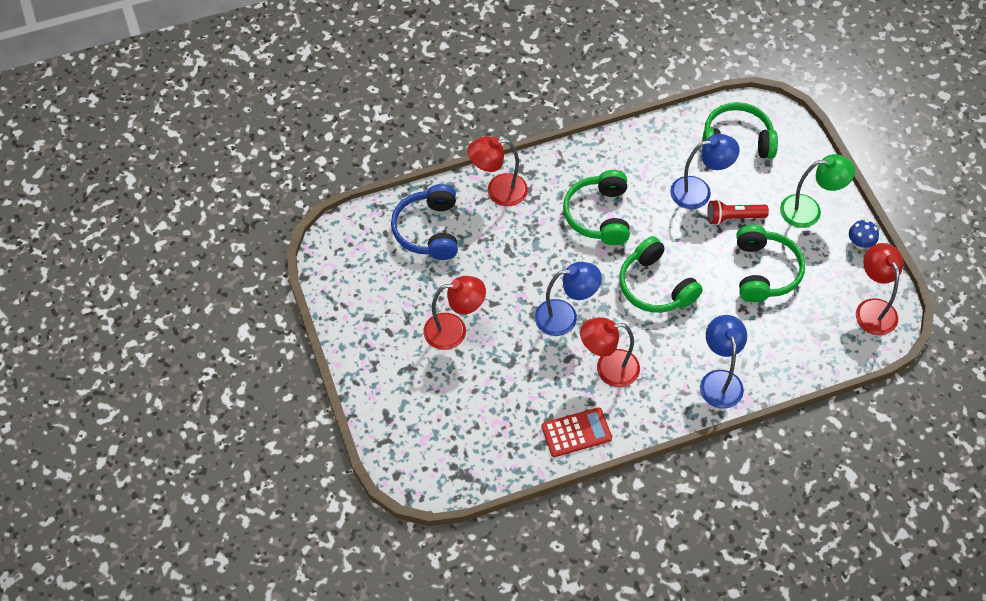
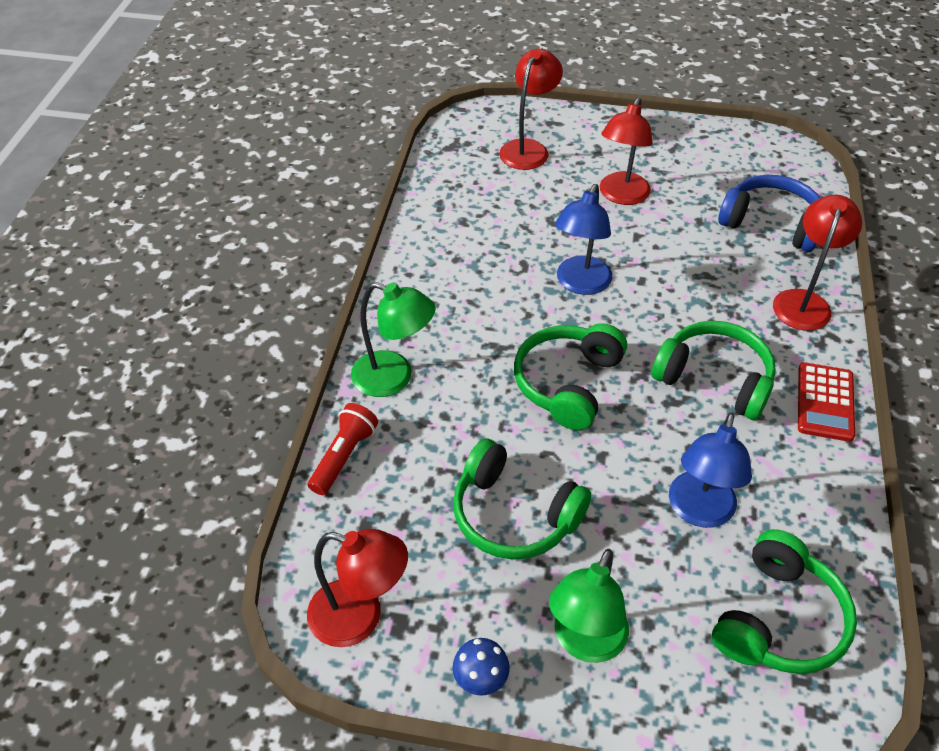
camera: 120 degrees right, 10 degrees down
red calculator [541,407,612,457] -> red calculator moved to [798,362,855,442]
red lamp [580,317,640,387] -> red lamp moved to [500,49,563,170]
green headphones [619,236,703,313] -> green headphones turned 60 degrees counterclockwise [514,323,627,431]
blue lamp [700,315,747,409] -> green lamp [351,282,436,397]
red flashlight [707,200,769,225] -> red flashlight moved to [308,403,378,495]

